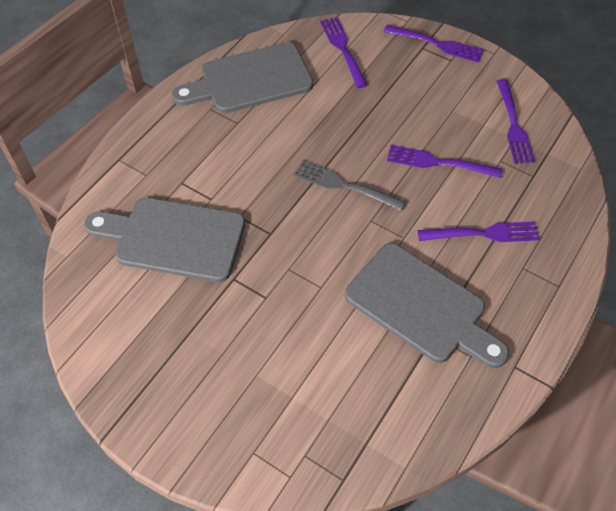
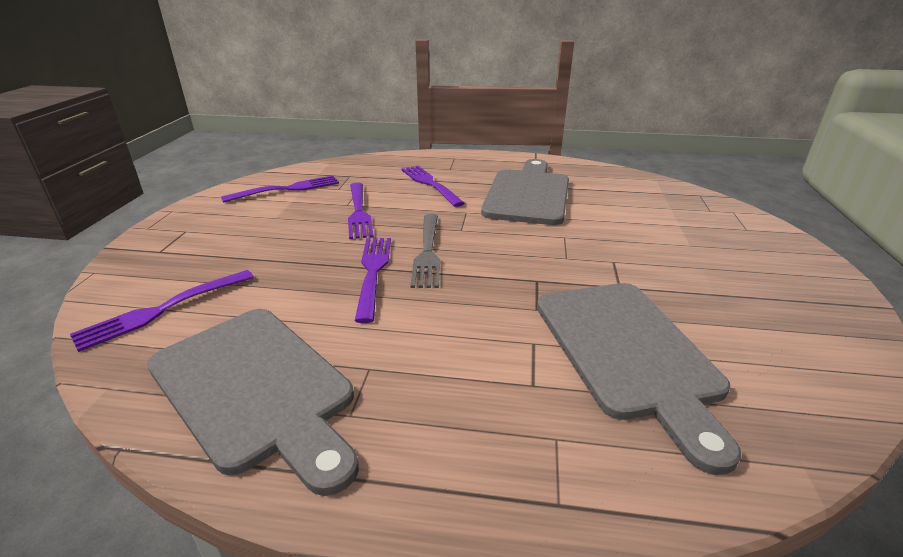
camera: 115 degrees left, 25 degrees down
purple fork [384,25,484,63] -> purple fork moved to [355,238,391,323]

